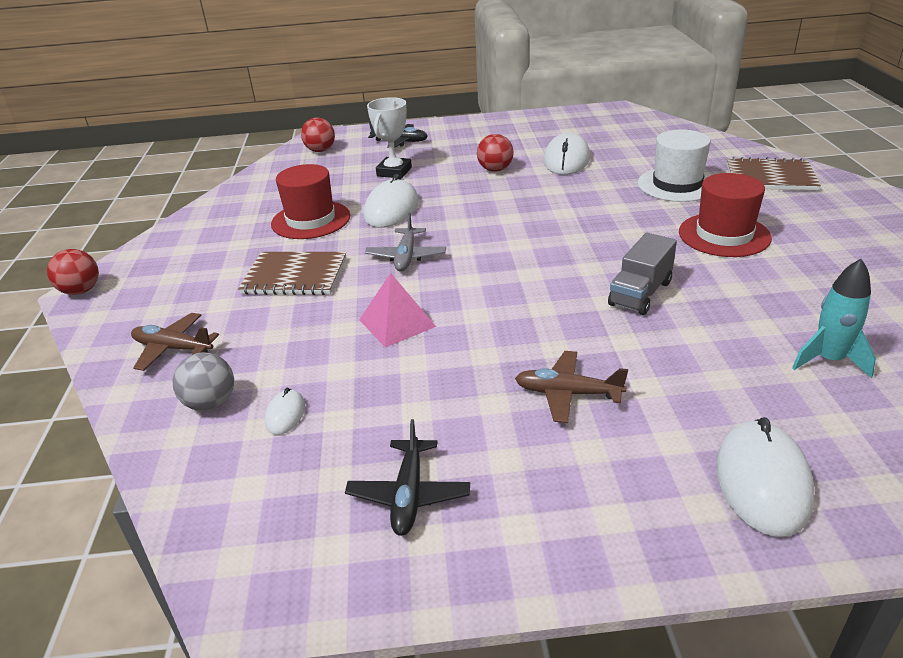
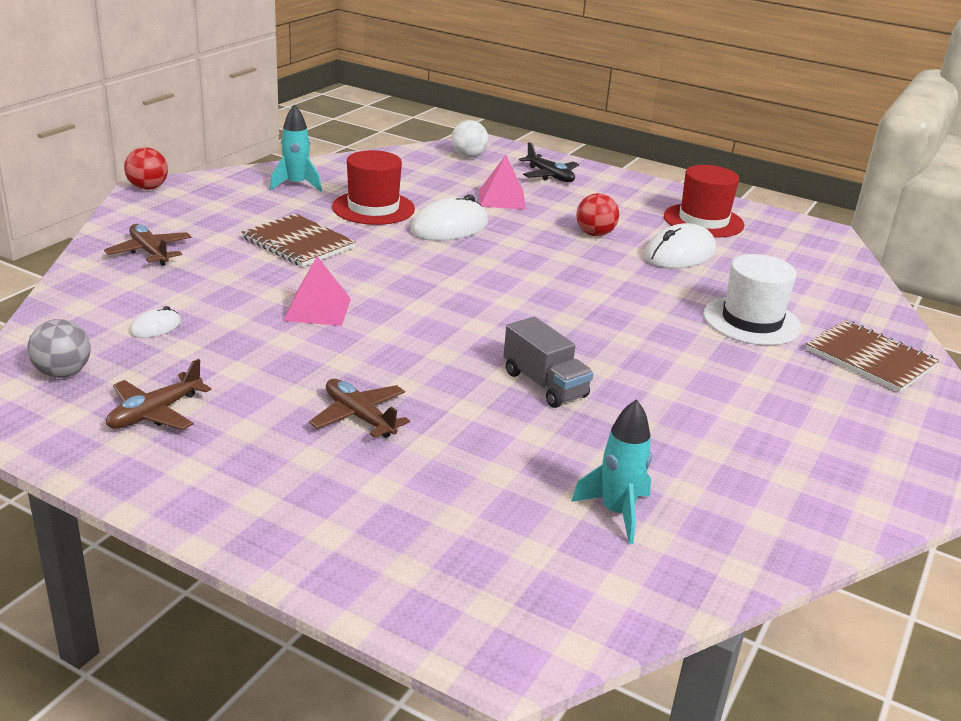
camera: 30 degrees right, 5 degrees down
grey ball [173,353,234,411] -> grey ball moved to [28,319,91,378]
red ball [301,118,335,152] -> white ball [452,120,488,158]
black plane [345,419,470,536] -> brown plane [106,359,211,430]
grey plane [365,212,446,272] -> none
white trophy [367,97,412,178] -> pink pyramid [480,155,526,209]
grey truck [608,233,677,315] -> grey truck turned 105 degrees counterclockwise [503,317,593,408]
red hat [679,173,772,257] -> red hat moved to [664,165,744,238]
white mouse [716,417,815,537] -> none
none -> turquoise rocket [270,104,322,192]

